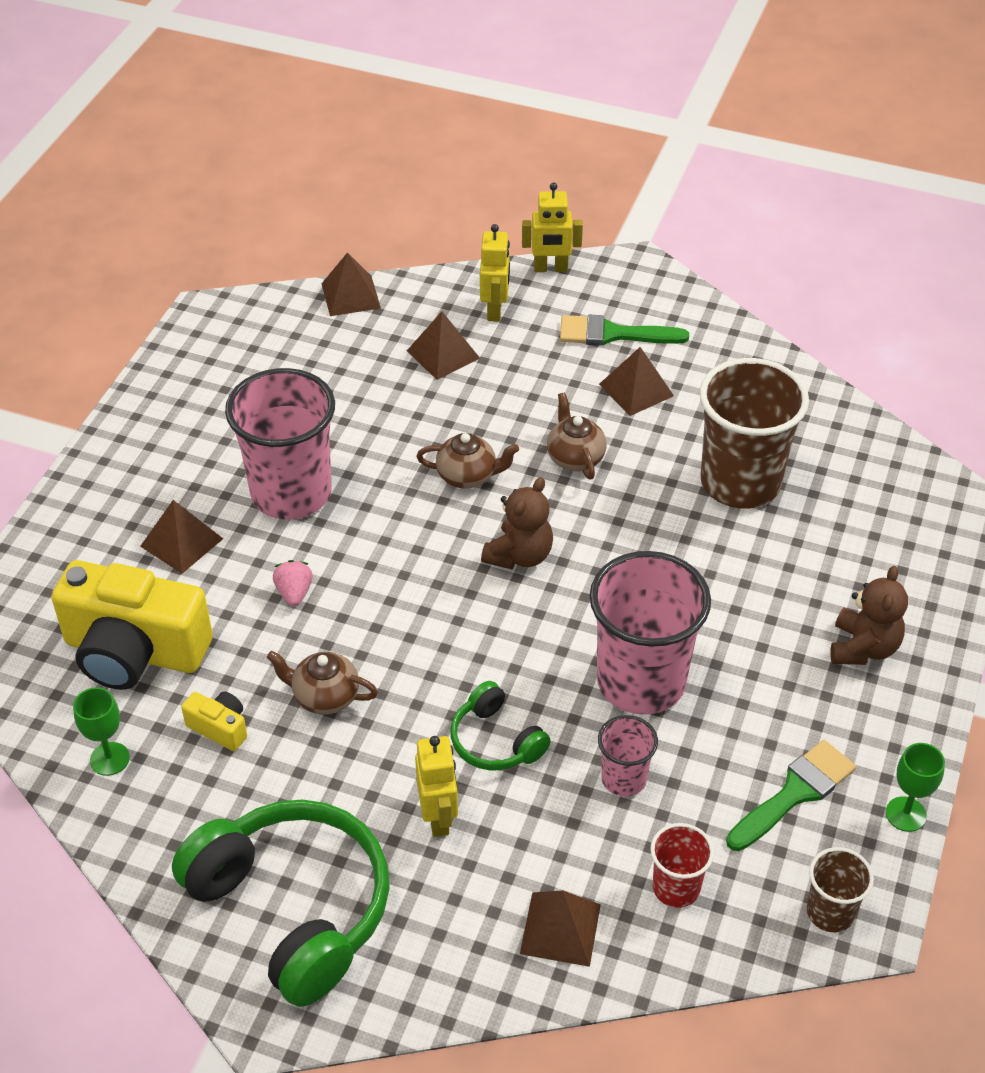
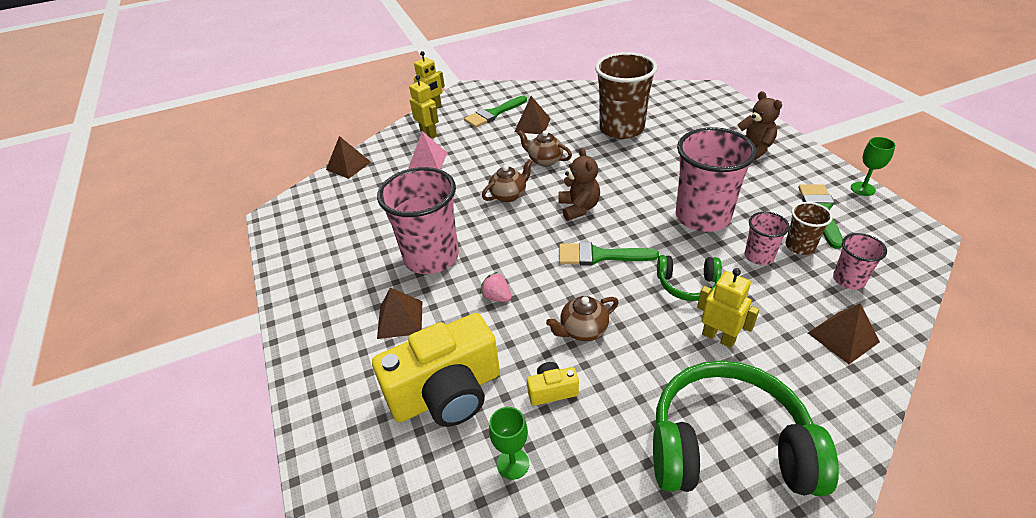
camera: 40 degrees left, 5 degrees down
brown pyramid [407,312,480,380] -> pink pyramid [408,131,447,170]
red cup [650,823,714,908] -> pink cup [833,233,887,289]
brown cup [807,847,874,932] -> brown cup moved to [785,202,833,255]
none -> green brush [559,242,659,265]

